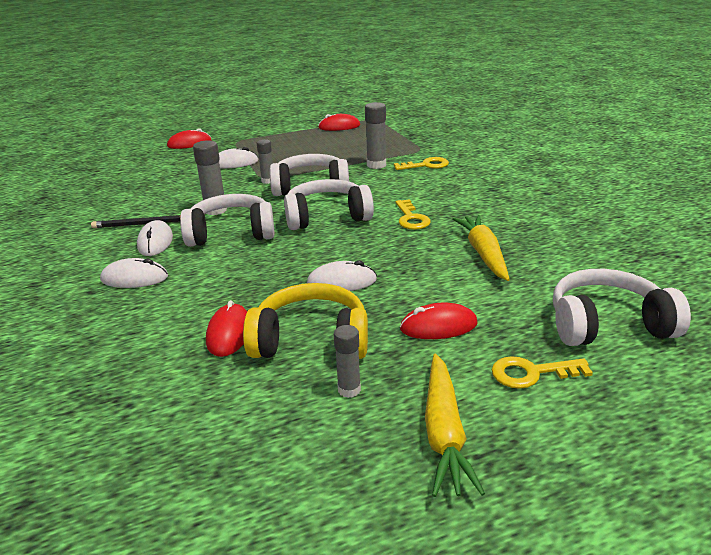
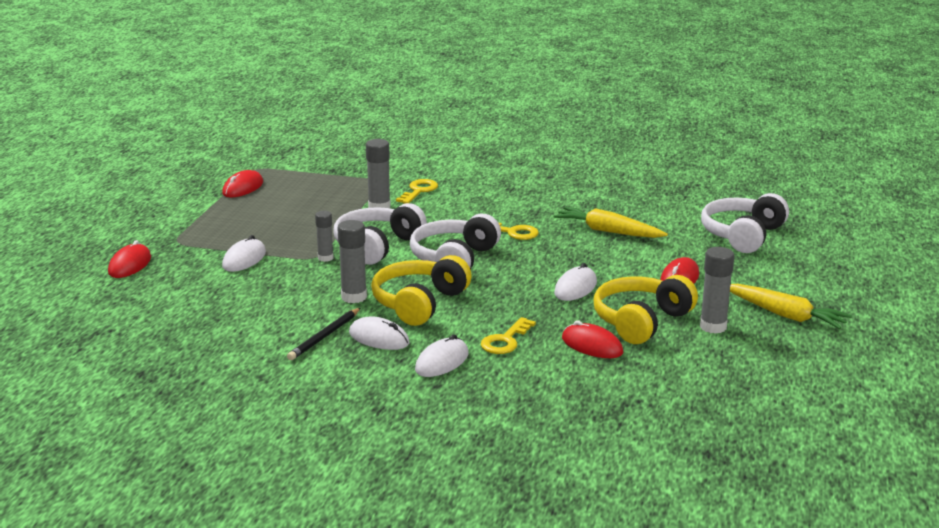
camera: 55 degrees left, 5 degrees down
white headphones [180,194,275,247] -> yellow headphones [371,255,472,326]
grey glue stick [334,325,361,398] -> grey glue stick [700,247,734,334], size x1.53
yellow key [492,356,593,389] -> yellow key moved to [481,317,536,354]

